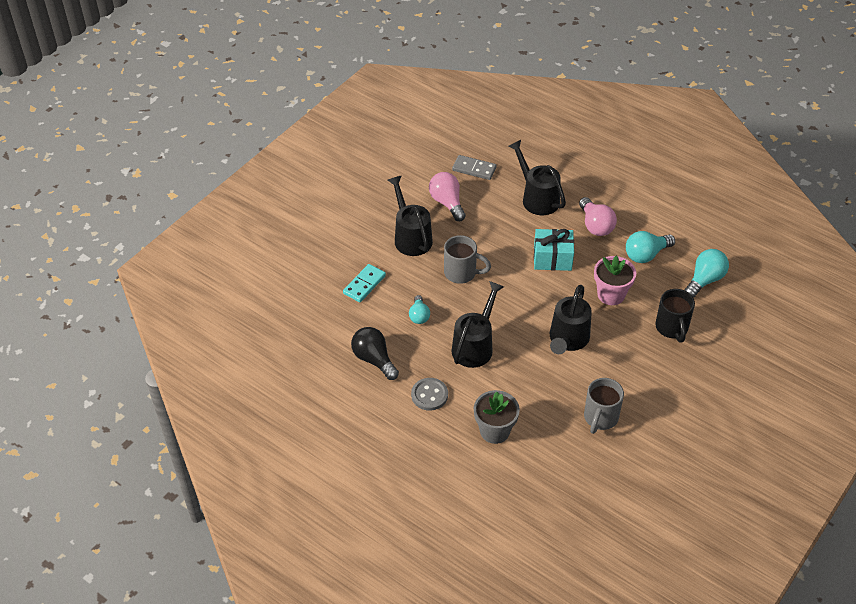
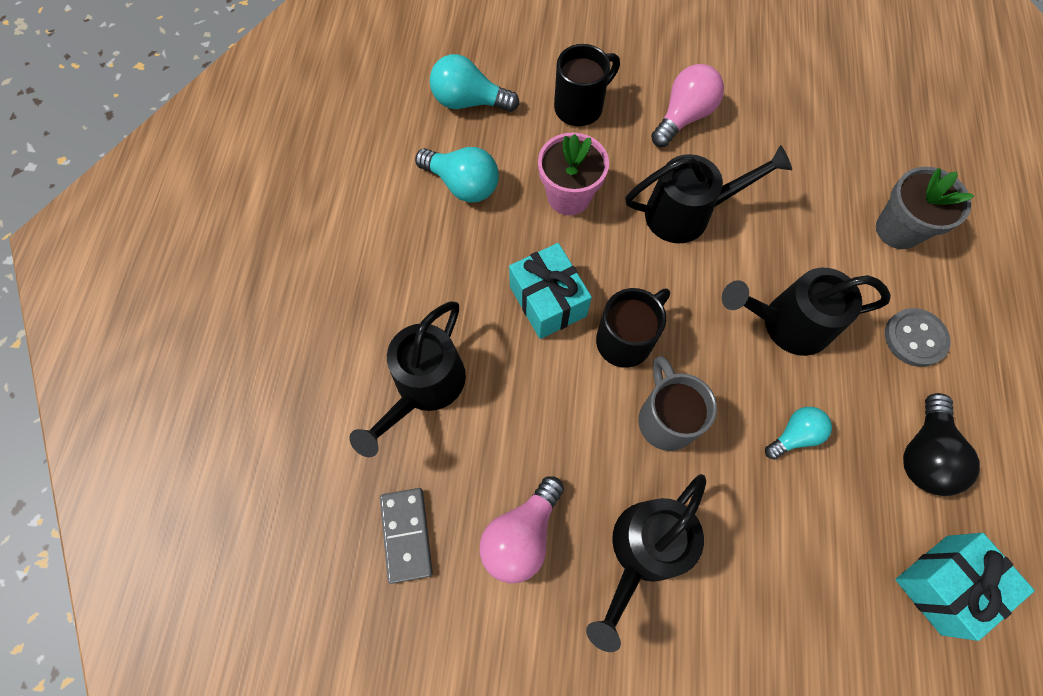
camera: 120 degrees left, 20 degrees up
turquoise domino [343,264,386,302] -> none
pink light bulb [579,197,617,236] -> pink light bulb moved to [651,64,724,147]
grey mug [584,378,624,434] -> none
none -> black mug [596,288,670,368]
none -> turquoise gift [895,533,1035,641]

